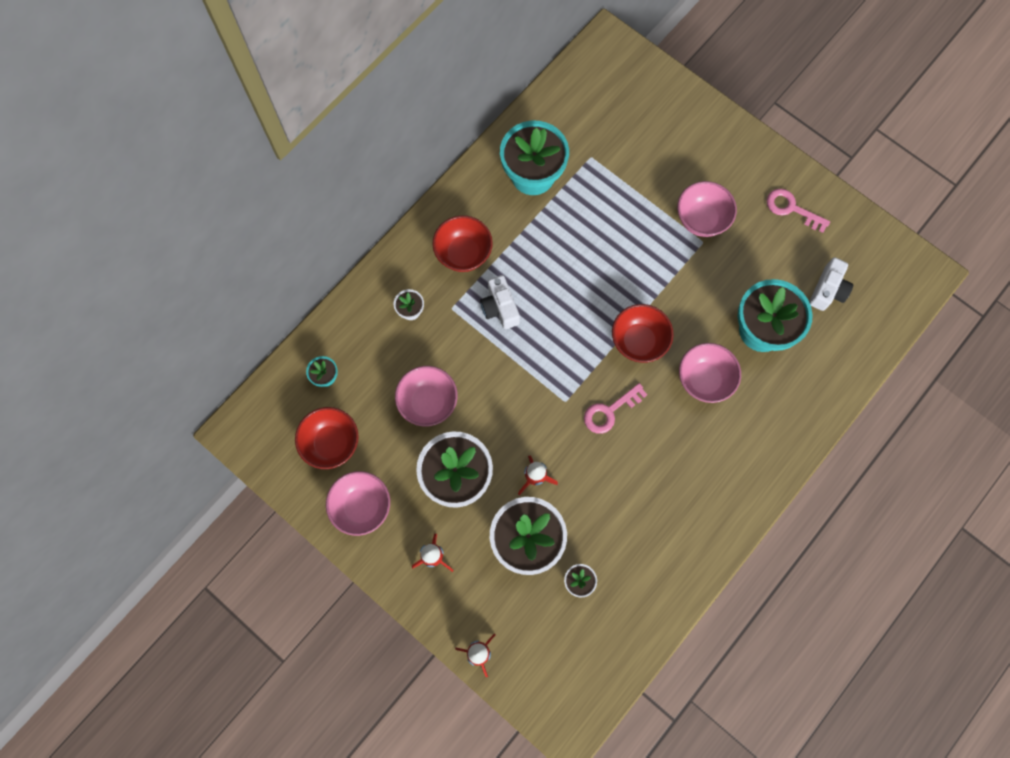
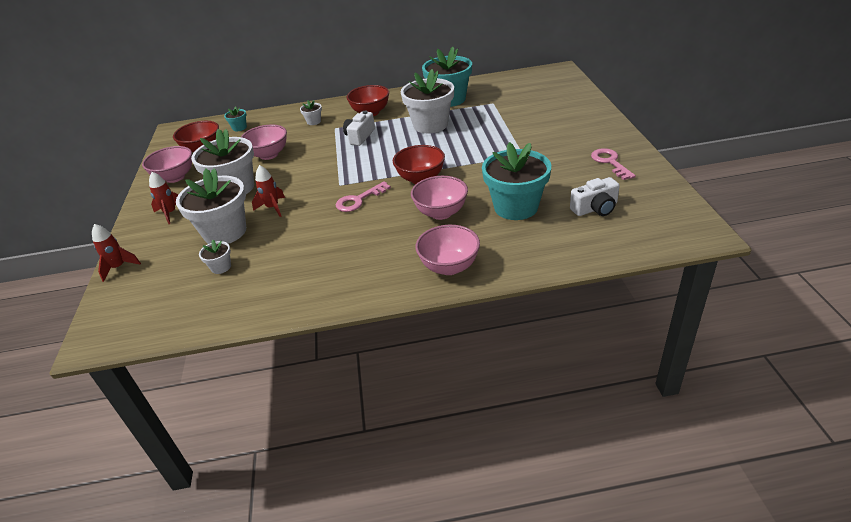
camera: 45 degrees right, 35 degrees down
pink key [584,383,647,434] -> pink key turned 45 degrees counterclockwise [336,181,391,212]
pink bowl [677,181,737,237] -> pink bowl moved to [416,225,480,275]
none -> white flower pot [401,69,454,133]

